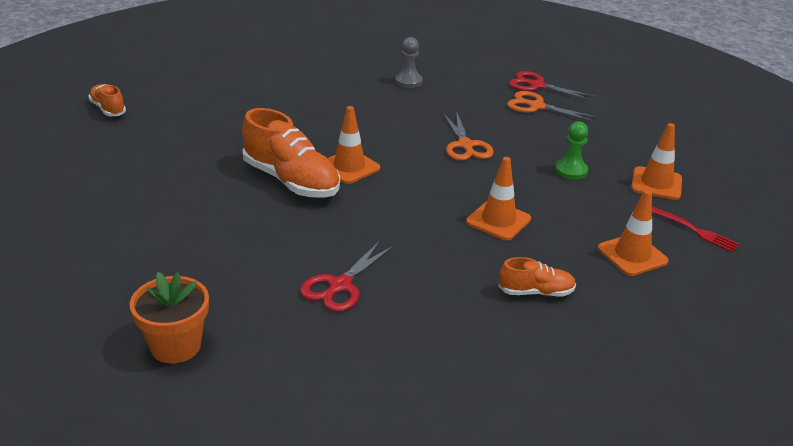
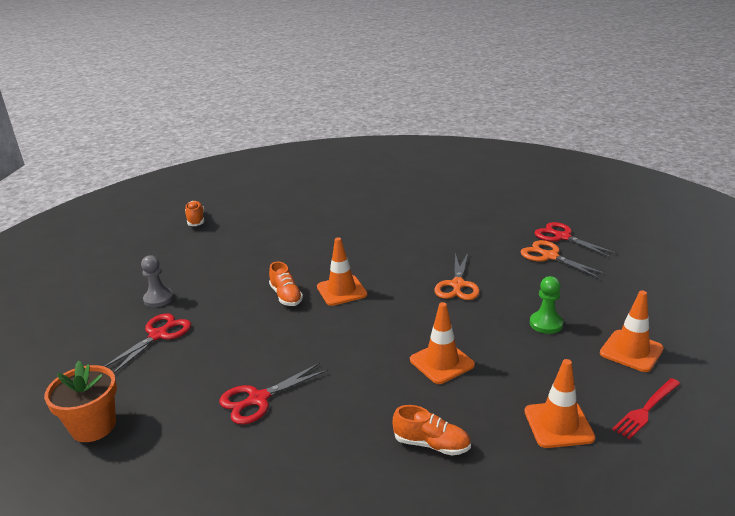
camera: 25 degrees right, 5 degrees down
orange shoe [242,108,340,198] -> orange shoe [269,262,303,306], size x0.53
grey pawn [395,37,423,88] -> grey pawn moved to [141,255,174,307]
red fork [652,207,740,253] -> red fork turned 75 degrees clockwise [612,378,680,440]
none -> red scissors [104,313,191,373]

